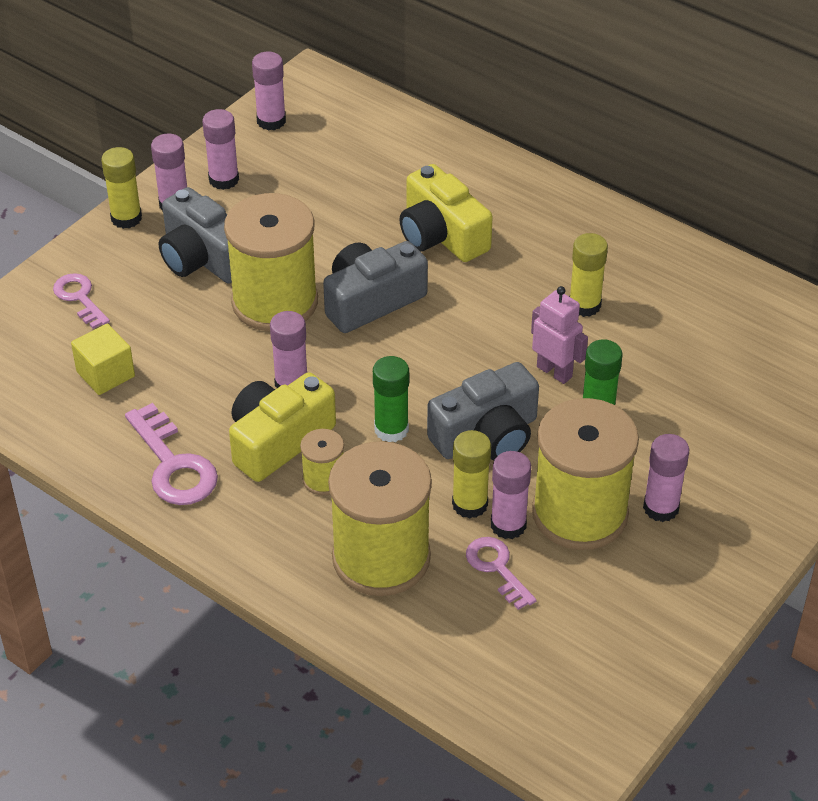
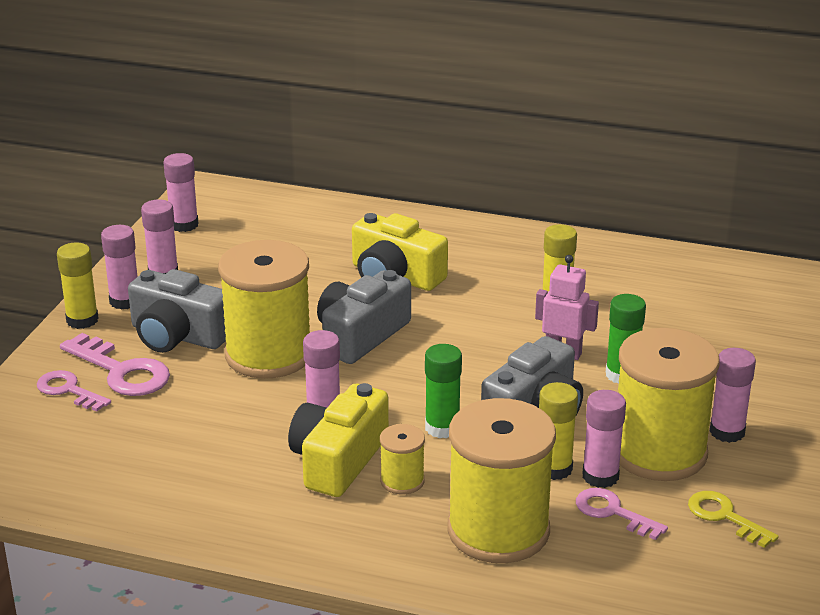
camera: 20 degrees left, 15 degrees down
yellow cube [71,324,135,395] -> none
pink key [125,403,218,505] -> pink key moved to [60,333,170,396]
none -> yellow key [688,491,779,548]

